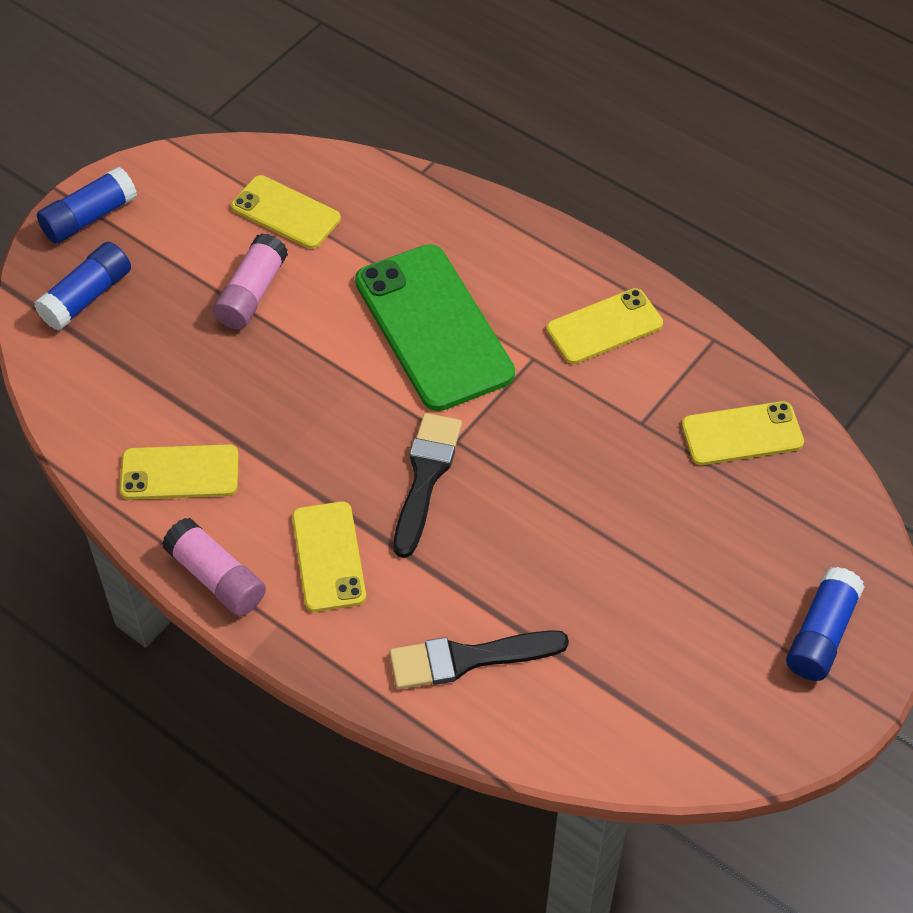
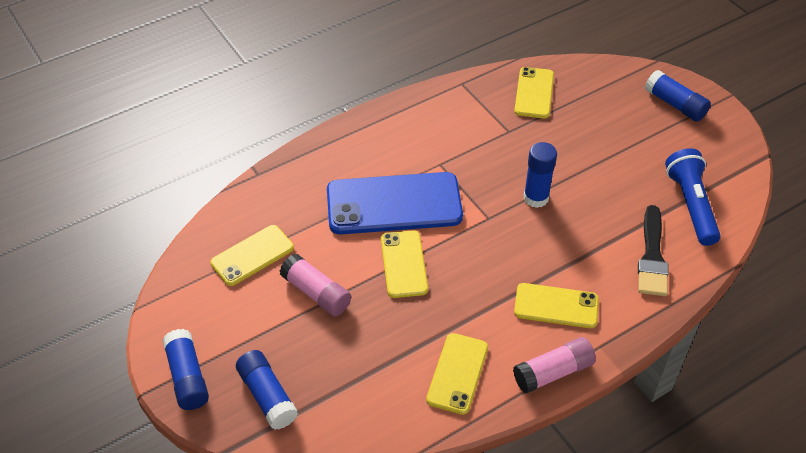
camera: 70 degrees left, 5 degrees down
green phone [355,244,515,411] -> blue phone [327,172,463,234]
black brush [394,413,462,558] -> none
yellow phone [546,288,663,364] -> yellow phone moved to [381,231,428,298]
none -> blue glue stick [523,142,557,208]
none -> blue flashlight [665,148,721,246]

